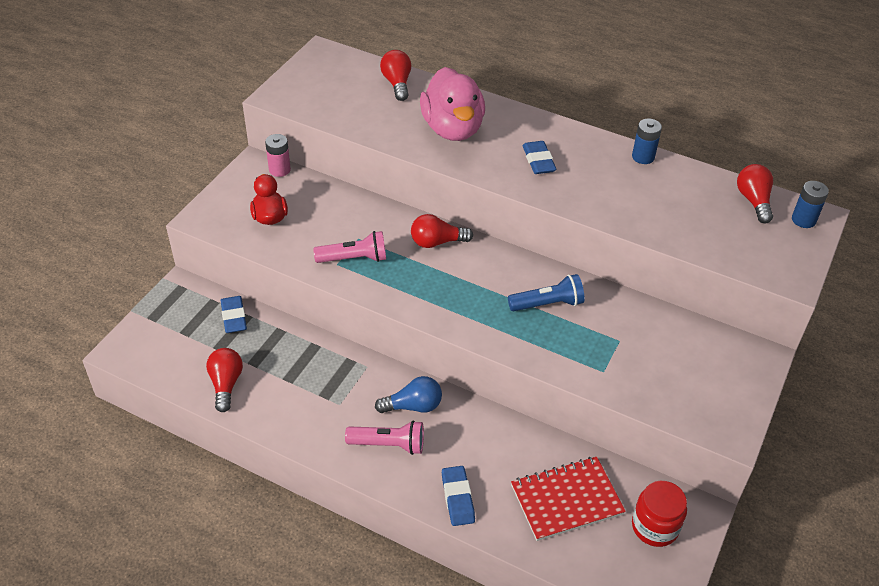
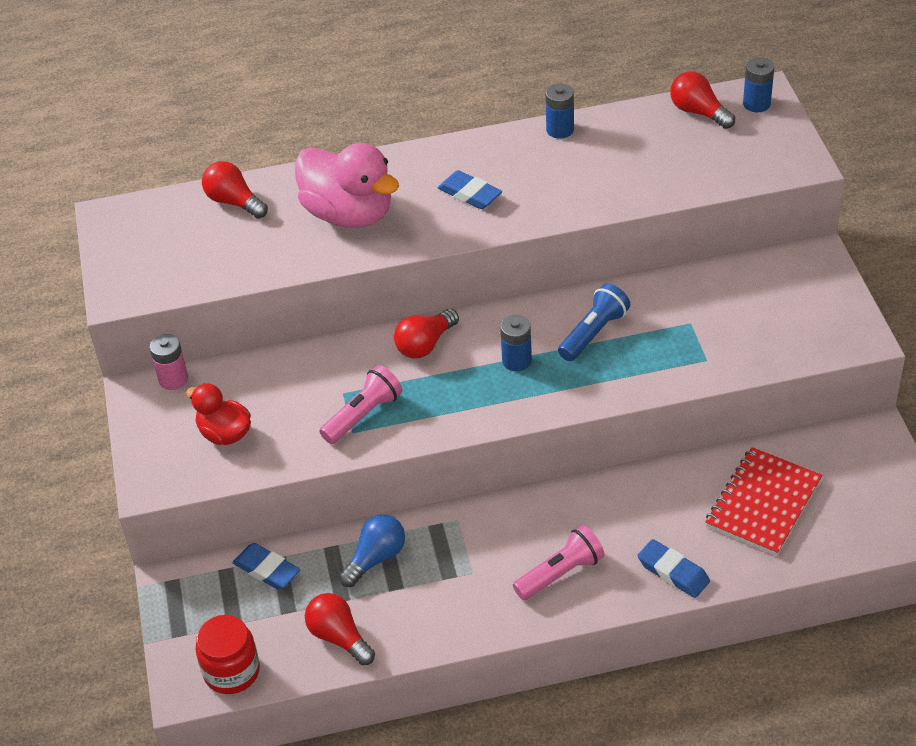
camera: 35 degrees left, 0 degrees up
blue light bulb [375,376,442,413] -> blue light bulb moved to [339,515,405,587]
red jar [632,481,687,547] -> red jar moved to [195,615,260,694]
none -> blue battery [500,315,532,371]

